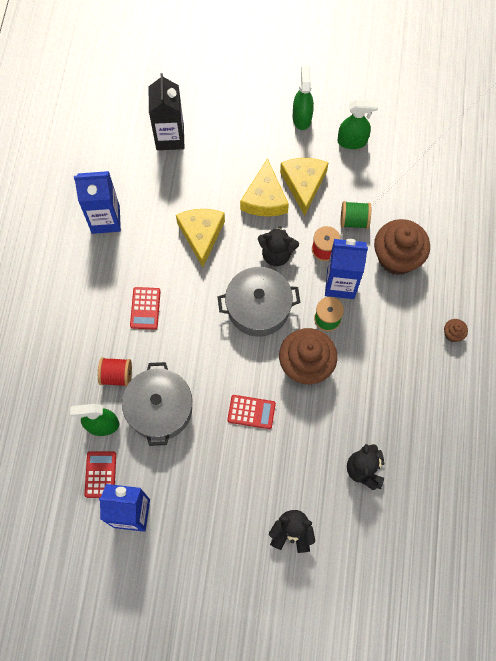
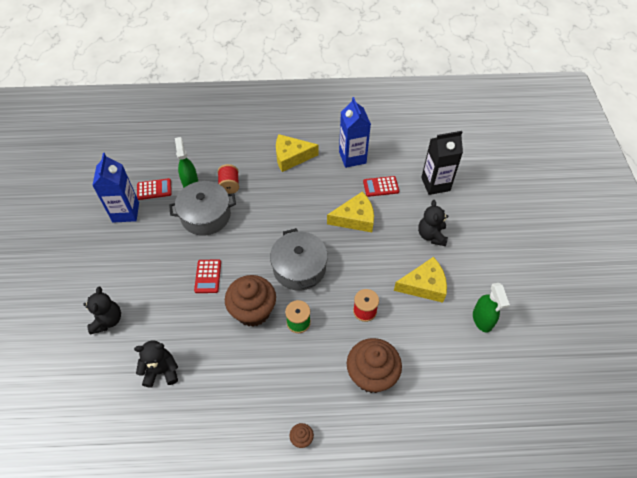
camera: 80 degrees right, 15 degrees down
red calculator [130,287,161,330] -> red calculator moved to [363,176,399,197]
yellow cheese [240,158,289,216] -> yellow cheese moved to [276,134,319,172]
black teddy bear [258,226,299,266] -> black teddy bear moved to [418,200,449,246]
green spray bottle [293,65,314,130] -> none
blue carton [325,239,368,299] -> none
green spool [340,201,371,229] -> none

